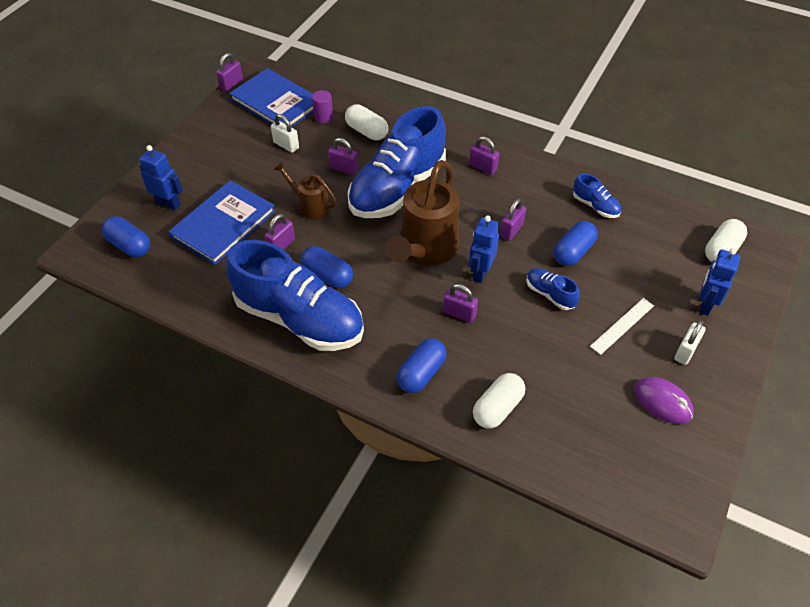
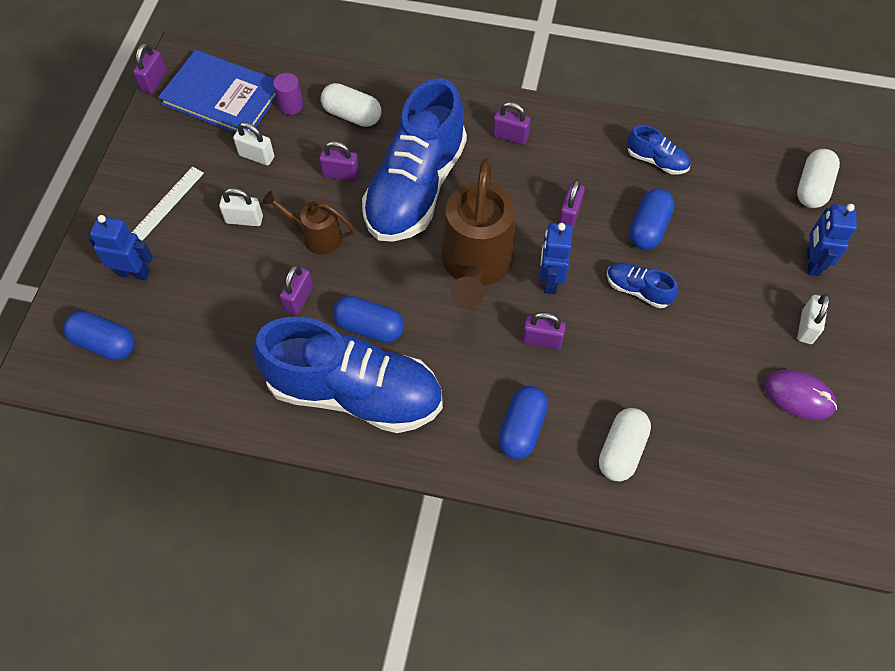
camera: 15 degrees left, 10 degrees up
blue book [168,180,275,265] -> none
white ruler [590,298,654,355] -> white ruler moved to [131,167,204,241]
none -> white padlock [219,188,263,226]

